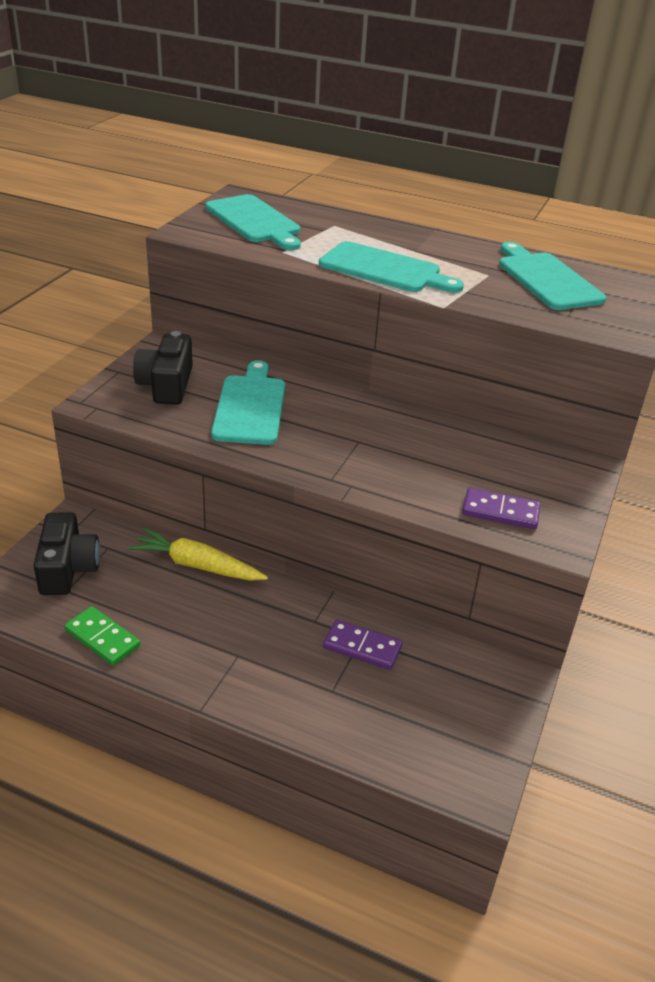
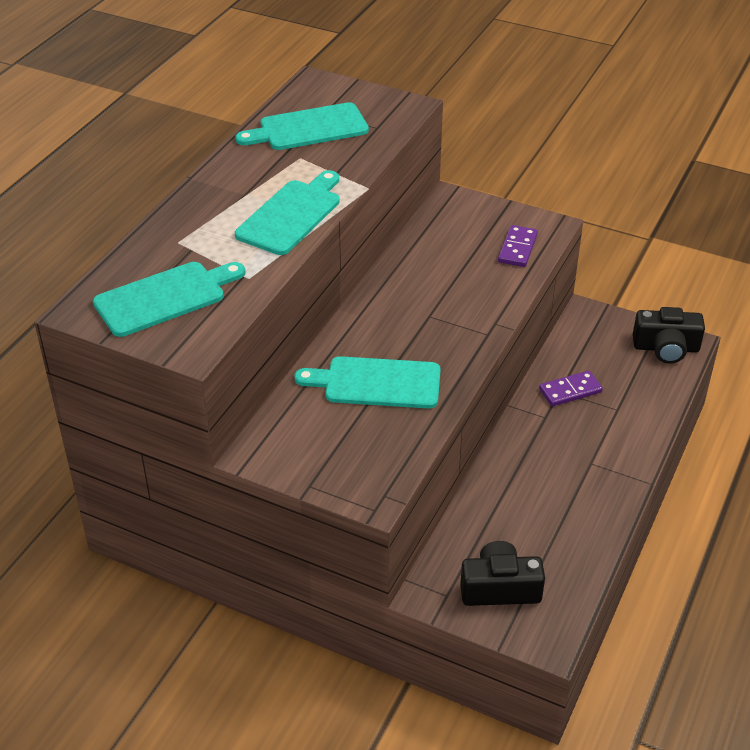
camera: 85 degrees left, 5 degrees up
green domino [65,606,140,666] -> none
yellow carrot [128,528,268,581] -> none
black camera [133,331,193,405] -> black camera moved to [633,307,705,364]
purple domino [323,620,402,670] -> purple domino turned 45 degrees clockwise [539,371,603,406]

